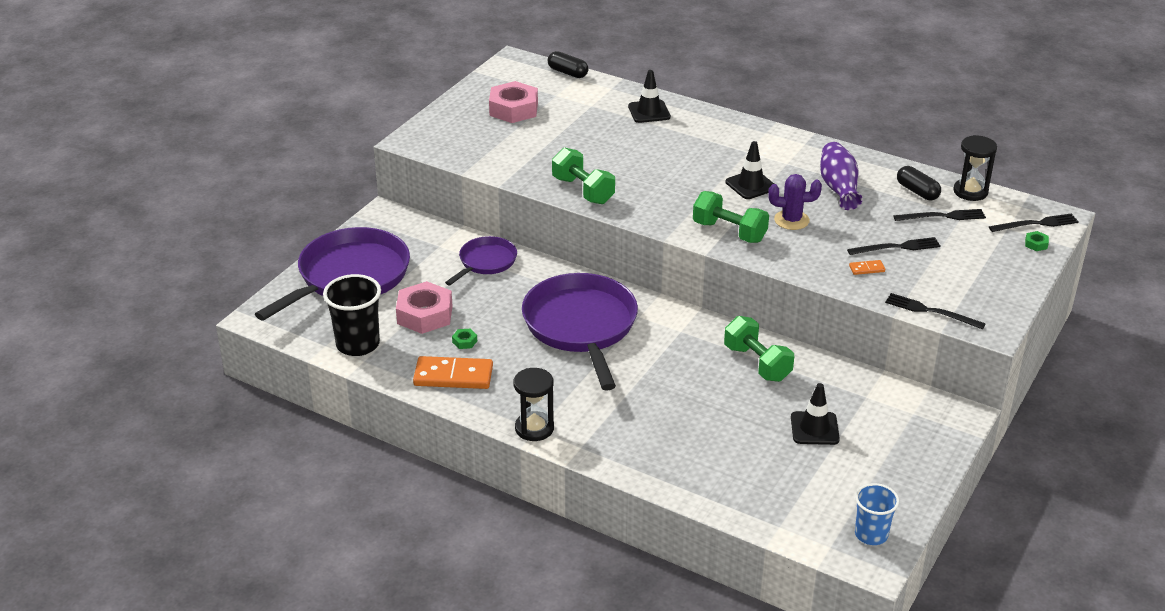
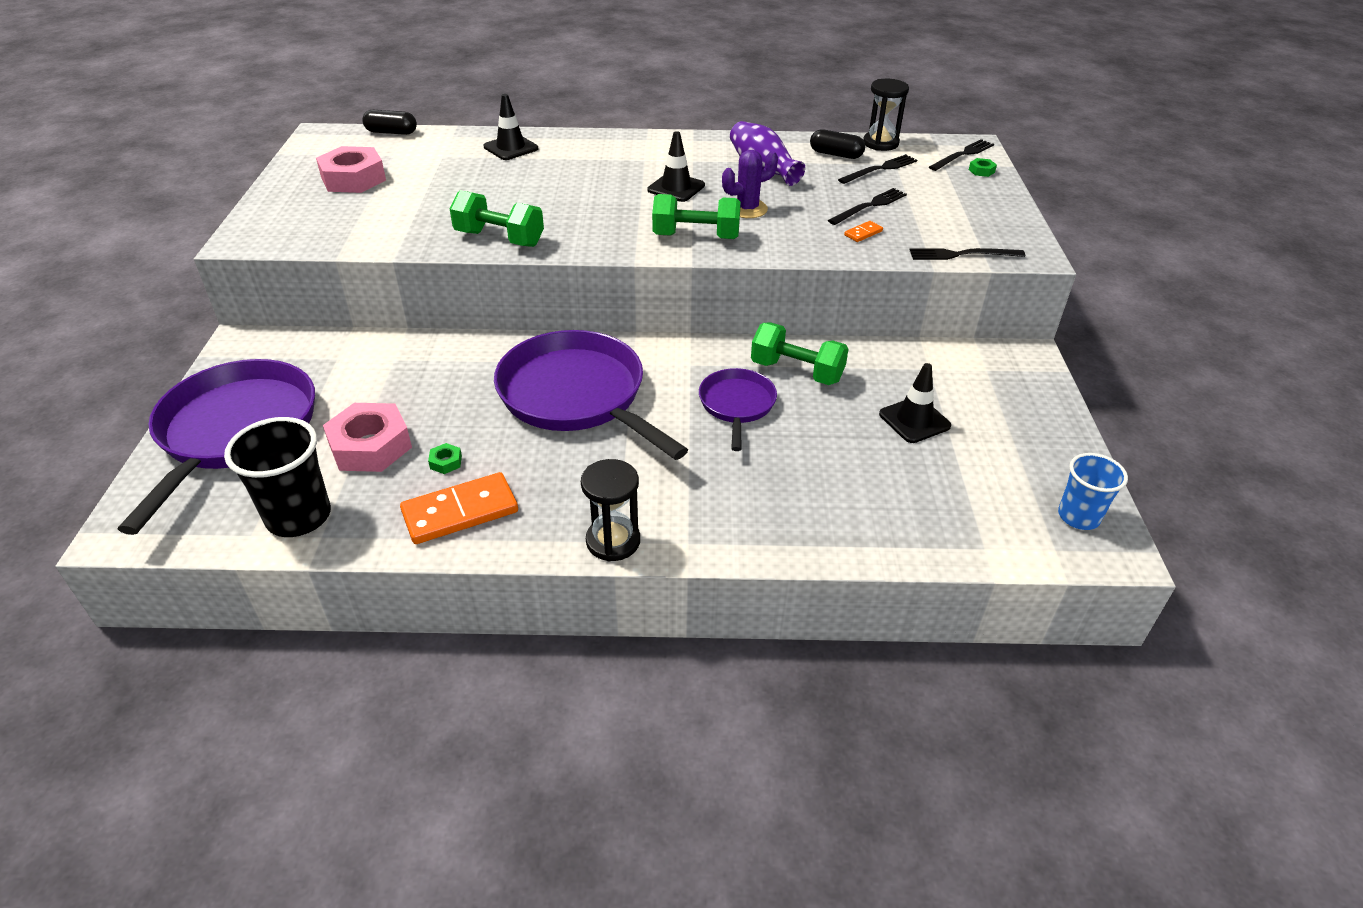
camera: 30 degrees left, 5 degrees up
purple pan [445,236,517,285] -> purple pan moved to [699,368,777,451]

